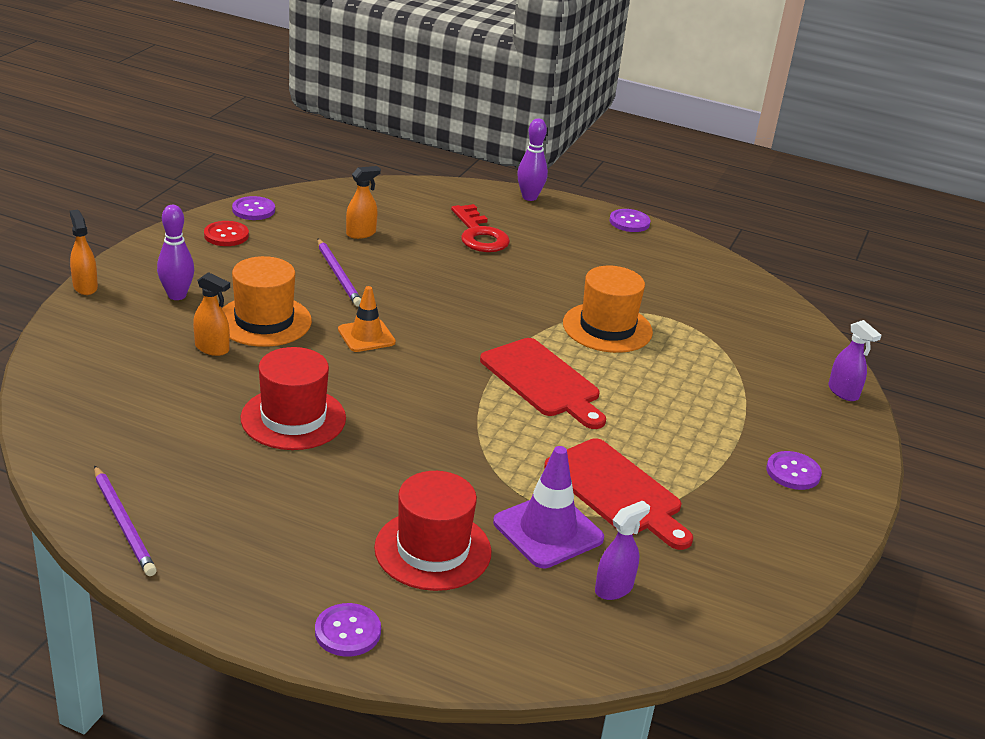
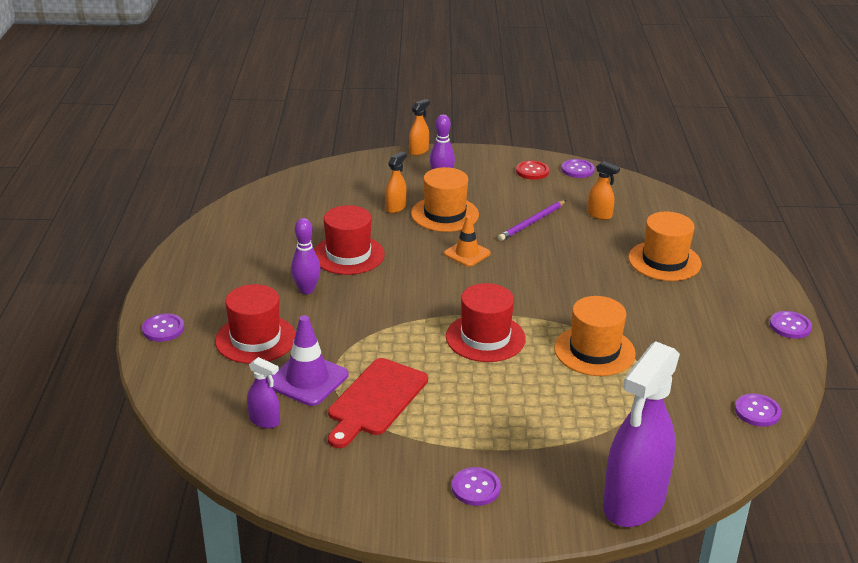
camera: 70 degrees right, 0 degrees up
purple pencil [94,465,157,576] -> none
orange spray bottle [193,272,230,356] -> orange spray bottle turned 150 degrees counterclockwise [385,151,407,213]
red key [451,204,510,252] -> orange hat [628,212,701,281]
red cutting board [480,338,606,429] -> red hat [446,283,526,362]
purple bowling pin [517,119,548,201] -> purple bowling pin moved to [291,218,321,294]
purple spray bottle [828,320,881,401] -> purple spray bottle [603,341,680,527], size x2.32
none -> purple button [735,393,781,427]

